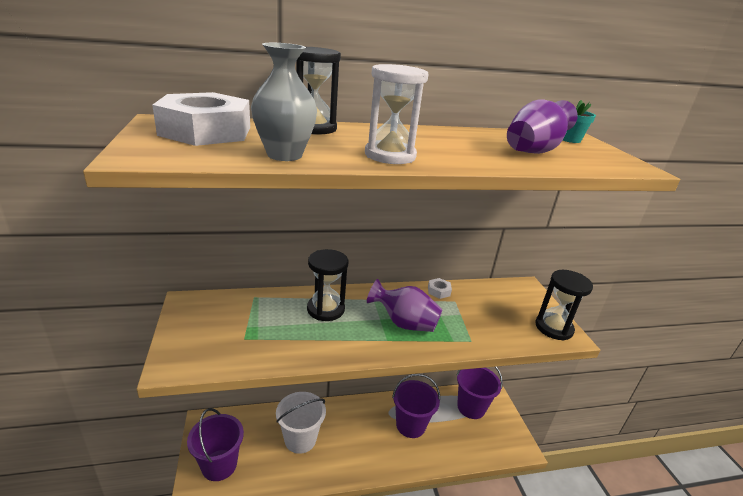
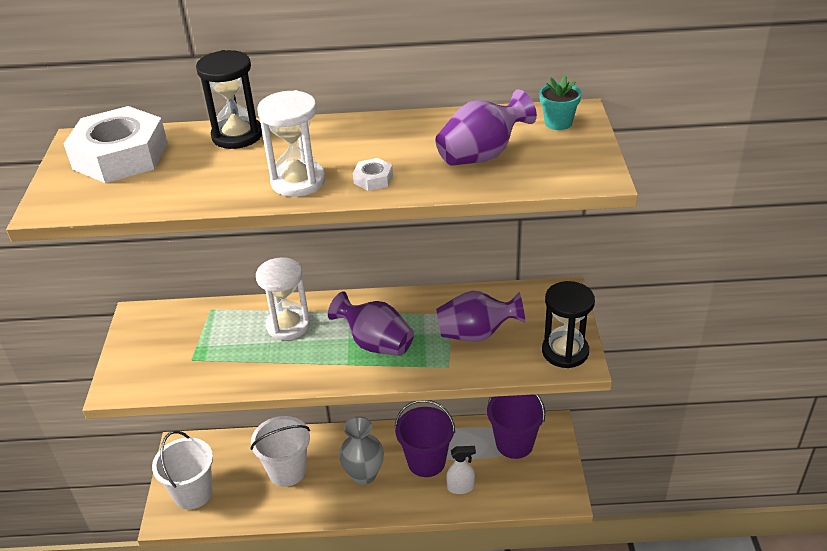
camera: 15 degrees right, 10 degrees up
purple bucket [187,408,244,481] -> white bucket [152,431,213,510]
grey vase [251,43,317,161] -> grey vase moved to [339,416,384,485]
black hourglass [307,249,348,321] -> white hourglass [256,257,310,340]
white nut [428,278,452,299] -> white nut moved to [353,158,393,191]
none -> purple vase [436,291,525,342]
none -> white spray bottle [446,446,476,494]

